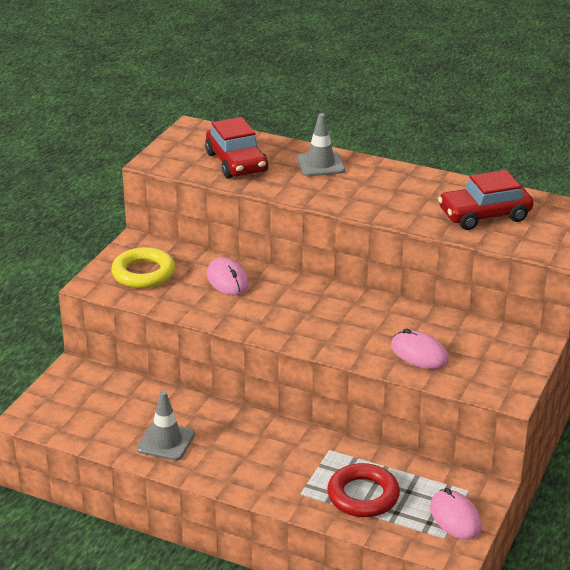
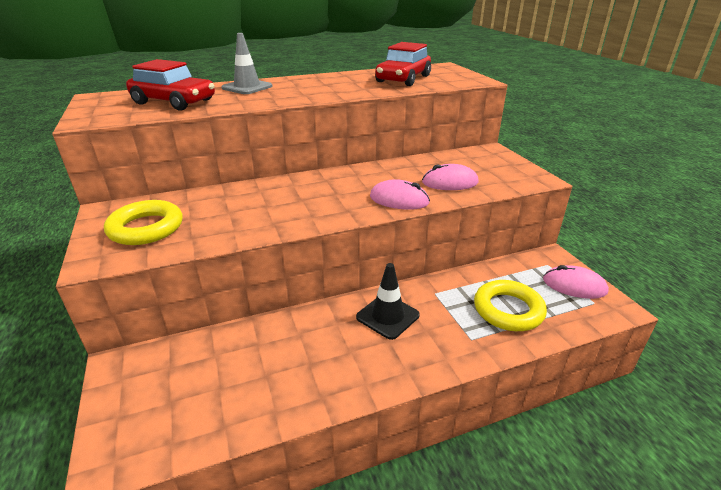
camera: 45 degrees left, 0 degrees up
grey traffic cone [137,391,195,461] -> none
pink mouse [207,257,249,295] -> pink mouse moved to [370,179,430,210]
red ring [327,463,400,517] -> yellow ring [474,280,547,331]
none -> black traffic cone [356,263,420,340]

